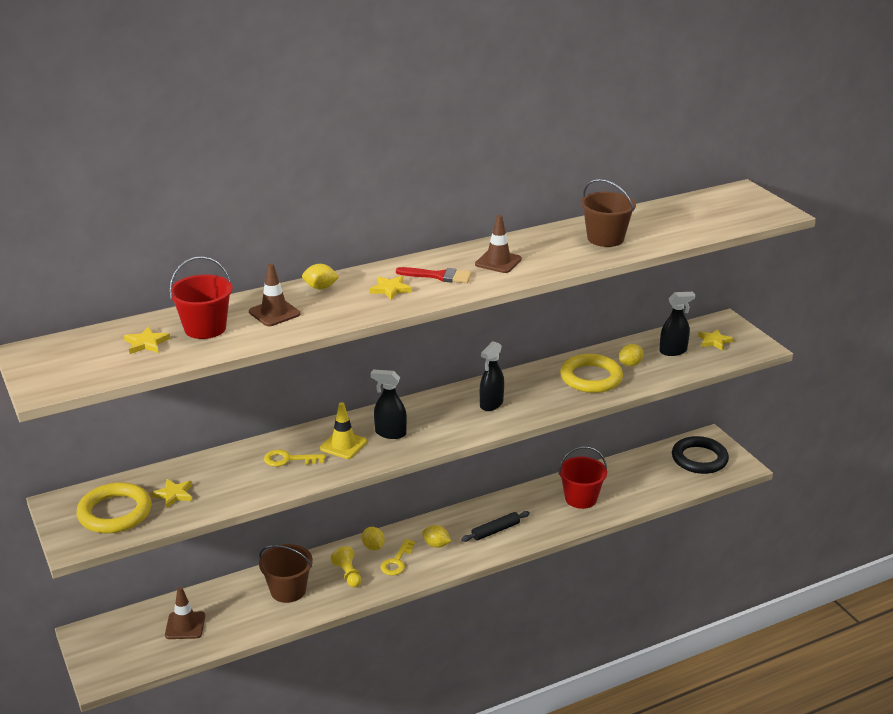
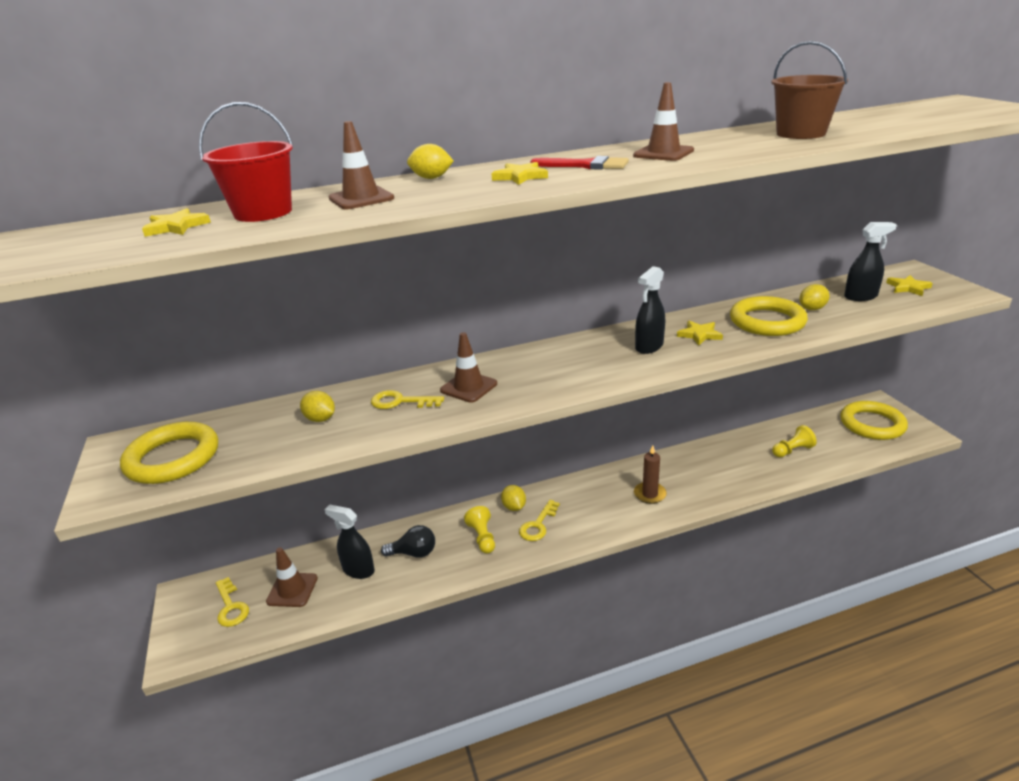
camera: 10 degrees right, 0 degrees up
yellow star [151,479,192,508] -> yellow star moved to [677,321,723,346]
brown bucket [259,544,313,603] -> black light bulb [381,525,435,558]
yellow traffic cone [320,402,367,459] -> brown traffic cone [440,332,497,403]
black spray bottle [371,370,407,439] -> black spray bottle moved to [325,505,375,579]
yellow lemon [422,525,451,548] -> yellow lemon moved to [300,391,335,422]
black rolling pin [461,511,530,542] -> brown candle [634,445,667,504]
red bucket [558,446,607,509] -> none
black ring [672,436,729,474] -> yellow ring [840,401,908,440]
none -> yellow key [216,577,249,627]
none -> yellow pawn [772,425,817,457]

